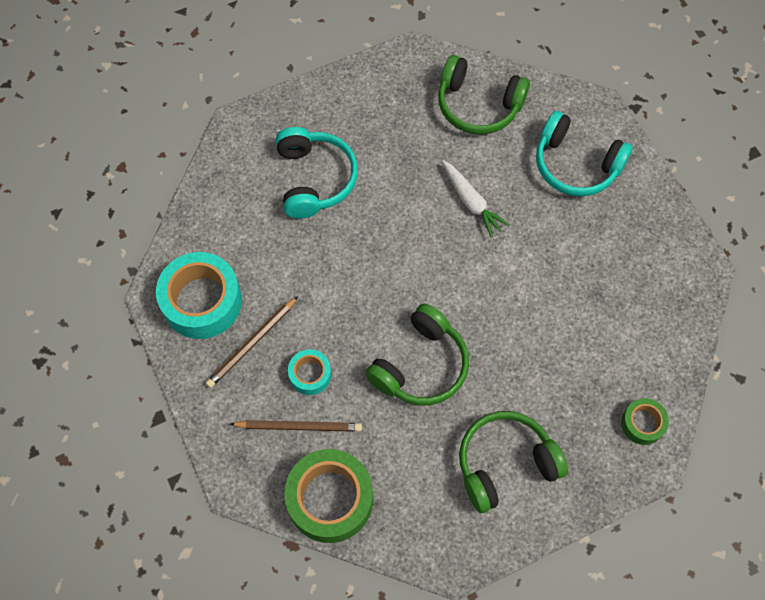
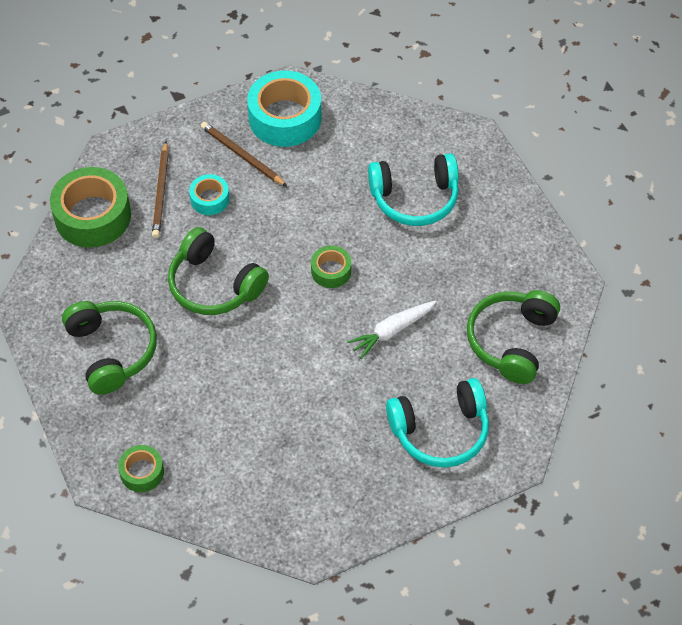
camera: 90 degrees right, 10 degrees down
turquoise headphones [536,111,633,197] -> turquoise headphones turned 135 degrees counterclockwise [386,378,489,468]
none -> green tape [311,246,351,288]

